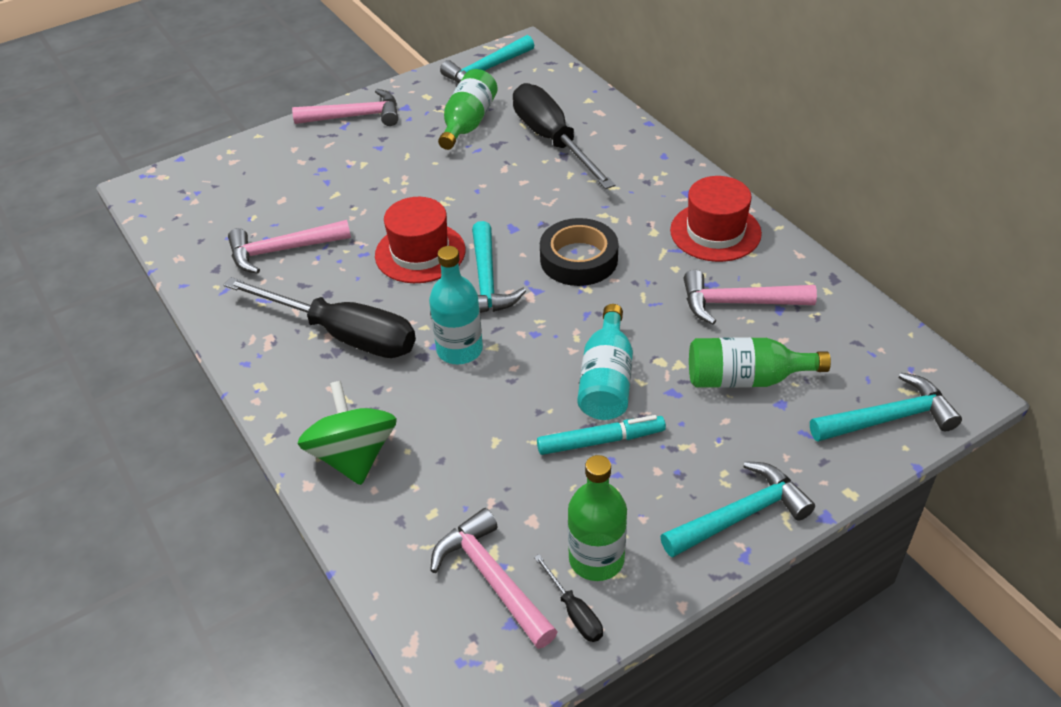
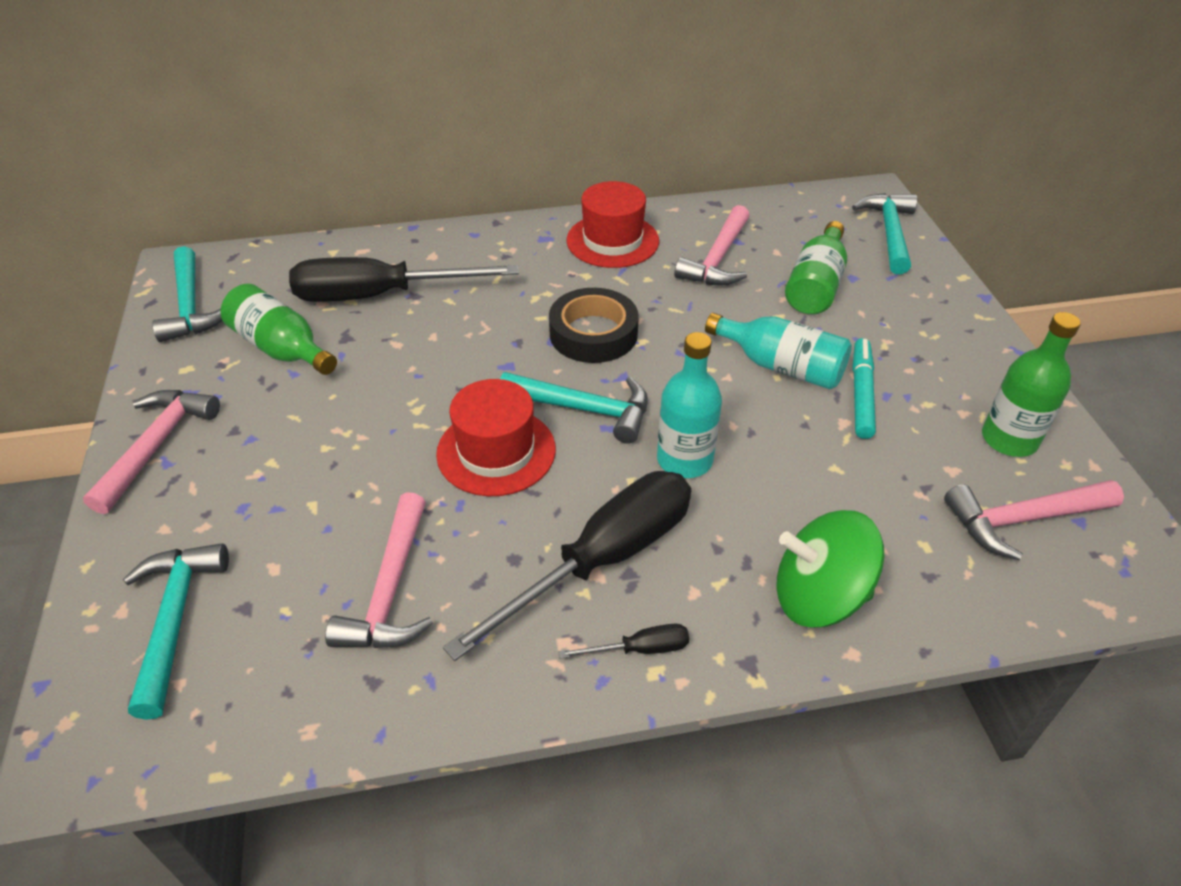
camera: 70 degrees left, 0 degrees up
black screwdriver [534,554,603,642] -> black screwdriver moved to [558,623,689,659]
turquoise hammer [660,461,815,558] -> turquoise hammer moved to [123,543,229,720]

